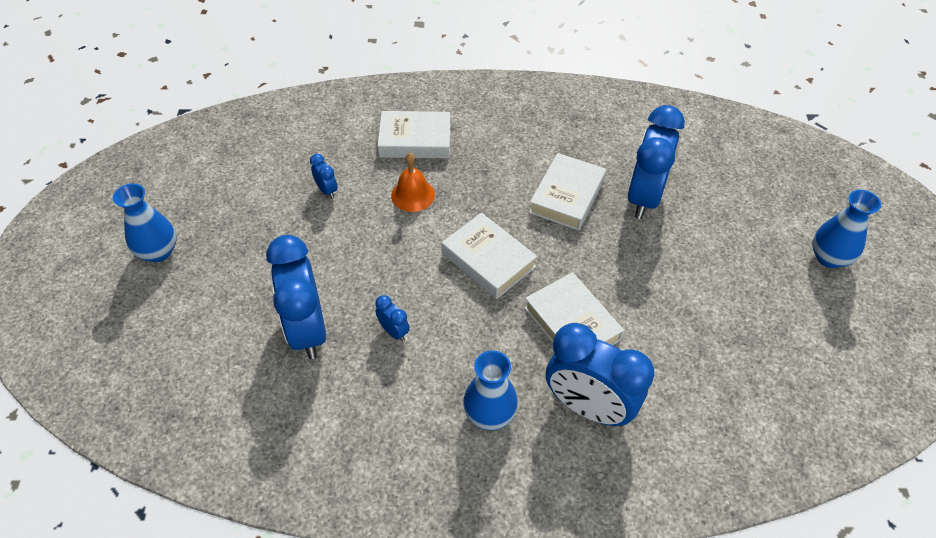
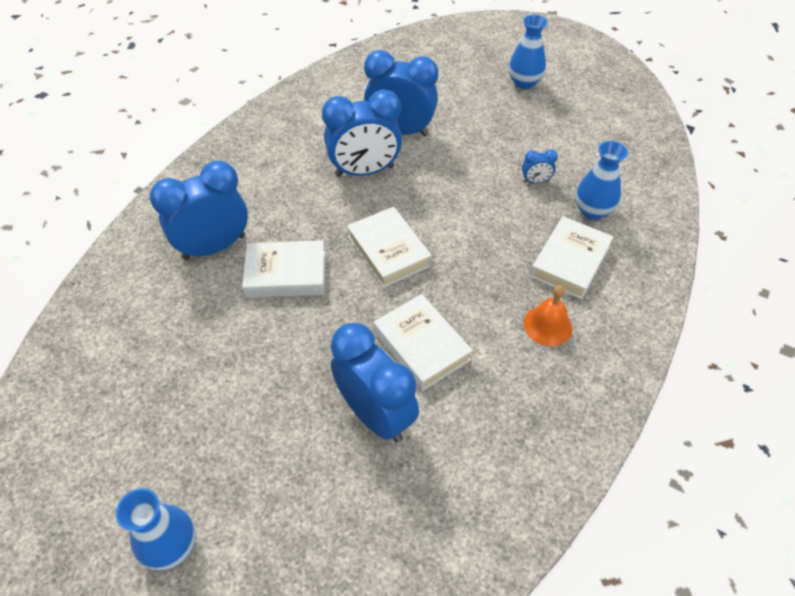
camera: 120 degrees right, 0 degrees up
blue clock [375,295,410,341] -> blue clock [322,89,402,177], size x2.34
orange bell [391,153,435,212] -> orange bell moved to [523,285,572,346]
white book [442,213,537,299] -> white book turned 75 degrees clockwise [347,207,432,288]
blue vase [463,350,518,430] -> blue vase moved to [575,141,628,220]

